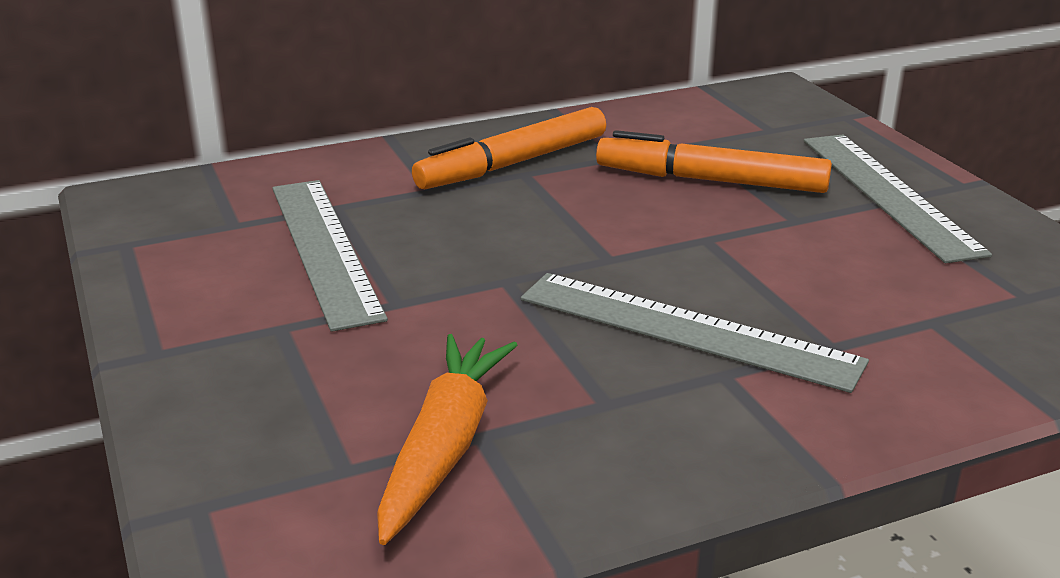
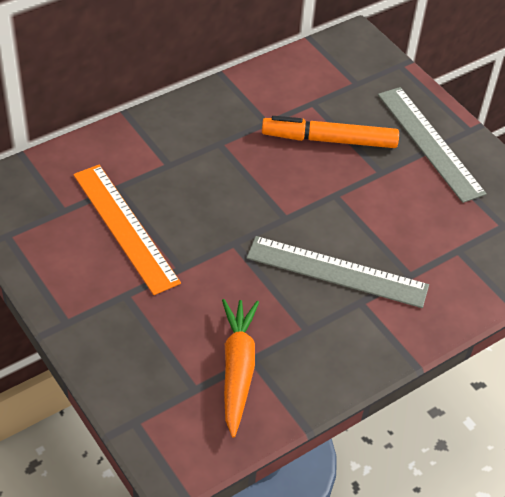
camera: 15 degrees left, 20 degrees up
grey ruler [272,180,388,332] -> orange ruler [73,165,181,295]
orange marker [412,107,606,189] -> none

